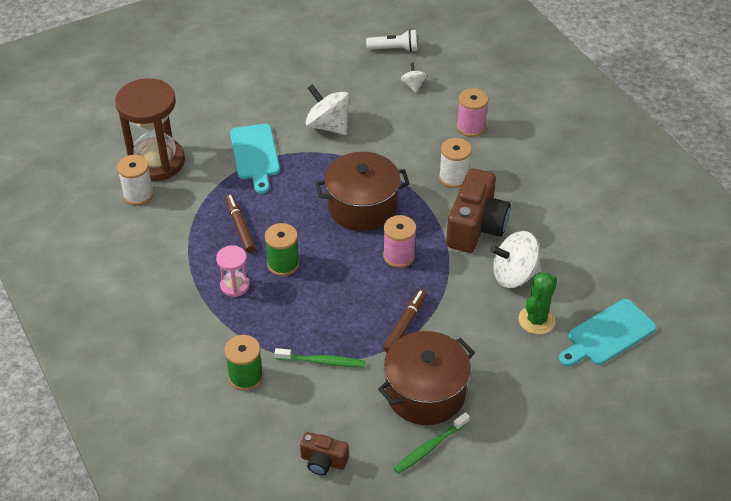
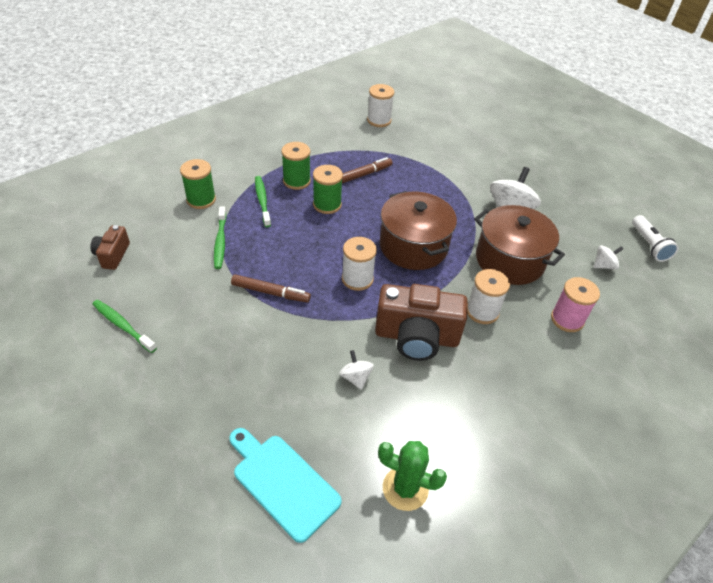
camera: 75 degrees right, 0 degrees up
brown hourglass [115,78,185,181] -> none
pink hourglass [216,245,250,297] -> green spool [282,142,311,190]
turquoise cutting board [230,124,280,193] -> none
brown pot [378,331,475,425] -> brown pot moved to [474,205,565,285]
pink spool [383,215,416,268] -> white spool [342,237,377,291]
white spinning top [490,231,541,288] -> white spinning top [339,350,374,390], size x0.52
green cactus [518,272,557,335] -> green cactus moved to [378,441,447,511]
none -> green toothbrush [255,176,271,227]

